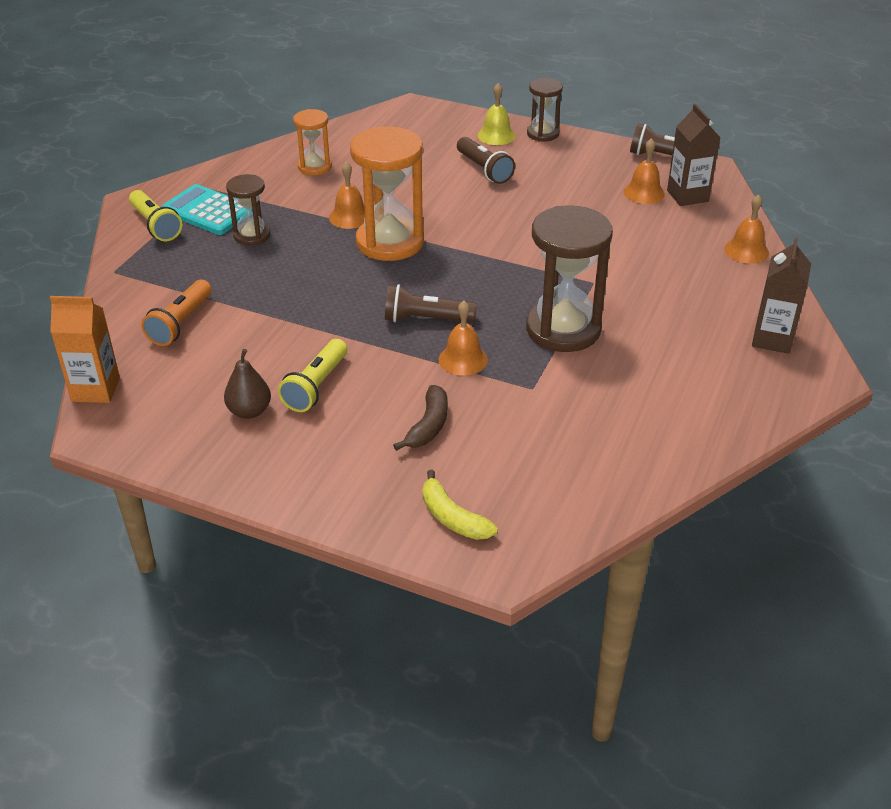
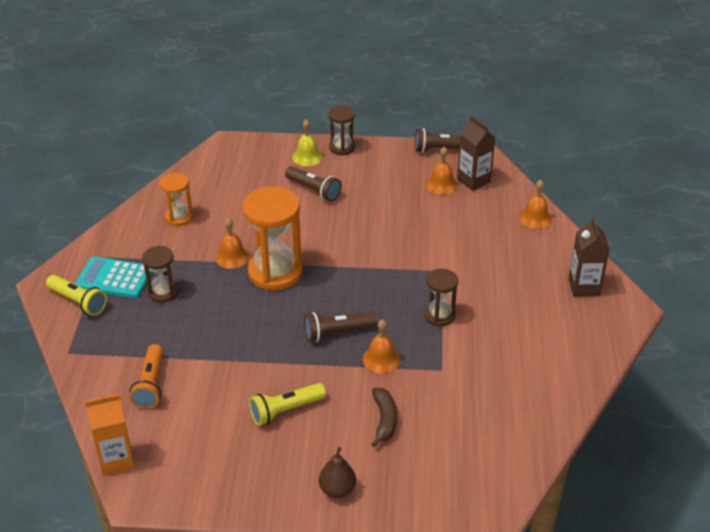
camera: 20 degrees left, 0 degrees up
brown pear [224,349,271,419] -> brown pear moved to [319,447,356,498]
yellow flashlight [278,339,347,412] -> yellow flashlight turned 60 degrees clockwise [249,383,326,426]
yellow banana [423,470,498,540] -> none
brown hourglass [526,205,613,352] -> brown hourglass [424,269,459,326], size x0.54

